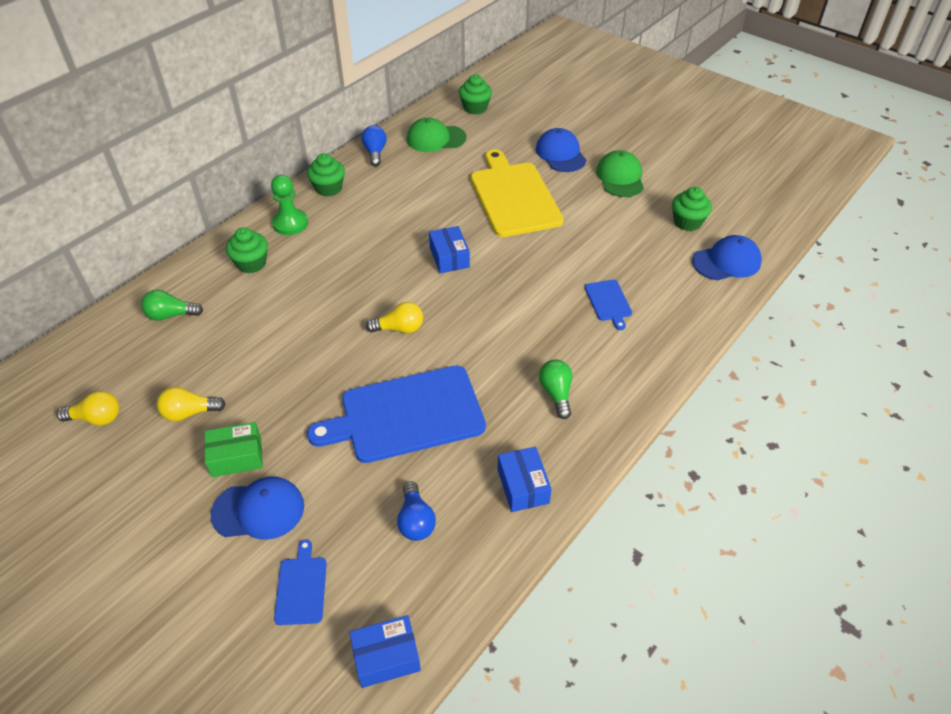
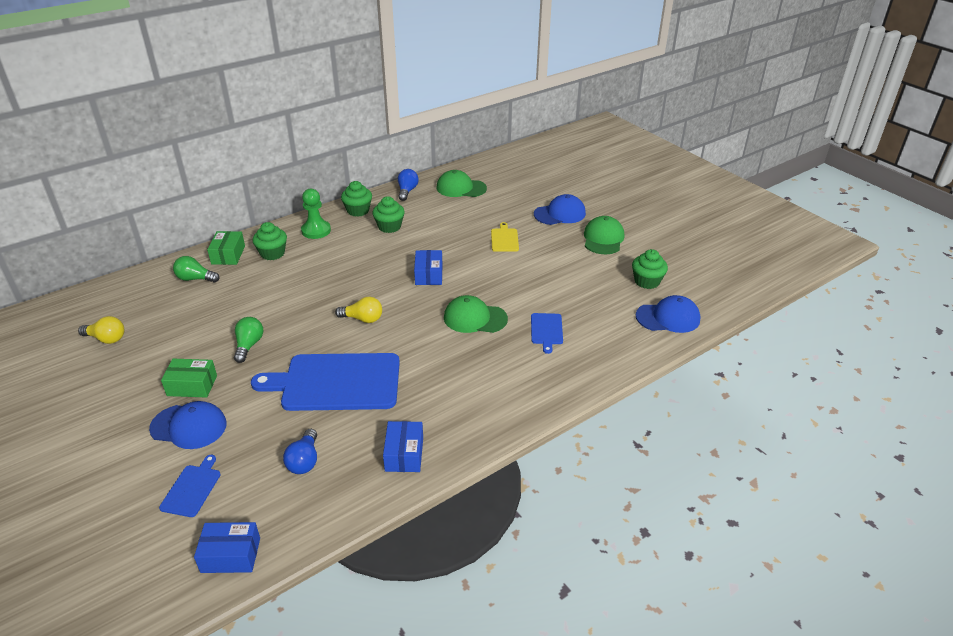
camera: 15 degrees right, 10 degrees down
yellow light bulb [157,387,226,421] -> none
green cupcake [459,74,492,114] -> green cupcake moved to [372,196,405,233]
yellow cutting board [471,149,564,237] -> yellow cutting board [491,222,519,252], size x0.44
blue cap [536,128,586,172] -> blue cap turned 75 degrees clockwise [534,194,586,225]
green light bulb [539,360,572,419] -> green light bulb moved to [234,317,263,363]
none -> green box [207,231,245,265]
none -> green cap [444,295,508,333]

